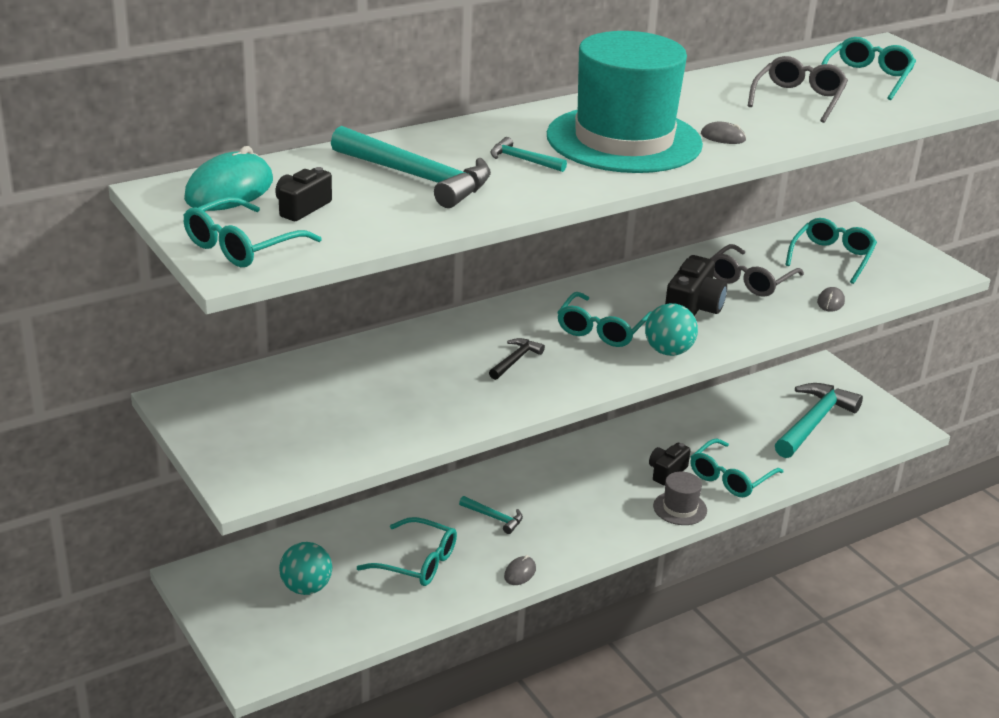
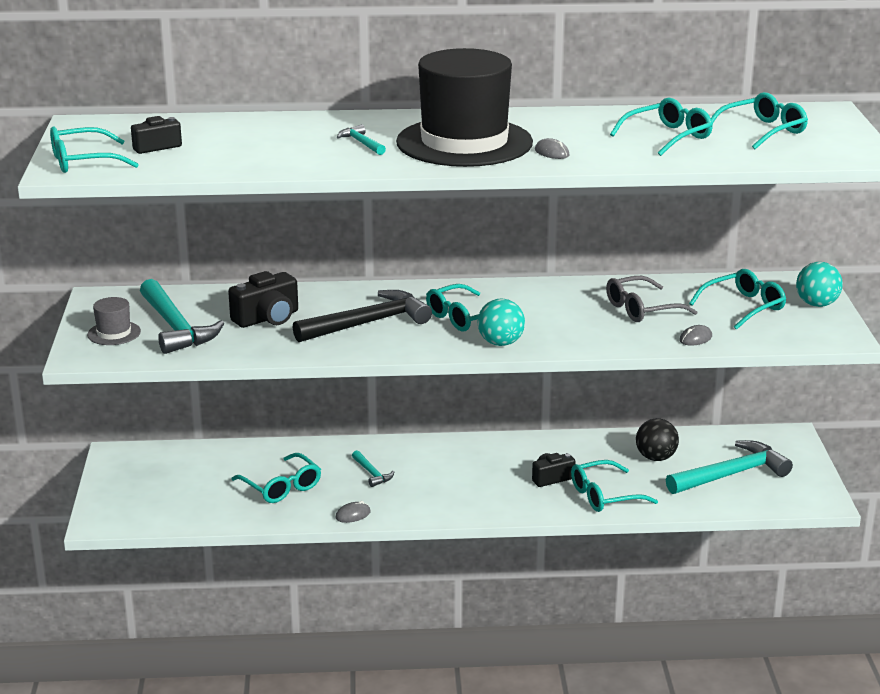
camera: 30 degrees right, 5 degrees down
turquoise mouse [184,146,273,211] -> none
turquoise ball [279,542,332,595] -> turquoise ball moved to [796,262,843,307]
turquoise hammer [331,126,491,208] -> turquoise hammer moved to [140,279,225,354]
black hammer [489,338,545,380] -> black hammer [292,290,432,342], size x2.14
turquoise hat [547,31,703,173] -> black hat [396,48,533,167]
grey hat [653,472,707,525] -> grey hat moved to [87,297,141,345]
black camera [665,255,727,316] -> black camera moved to [228,271,298,328]
grey glasses [748,56,848,123] -> turquoise glasses [610,98,713,156]
none -> black ball [636,418,679,461]

